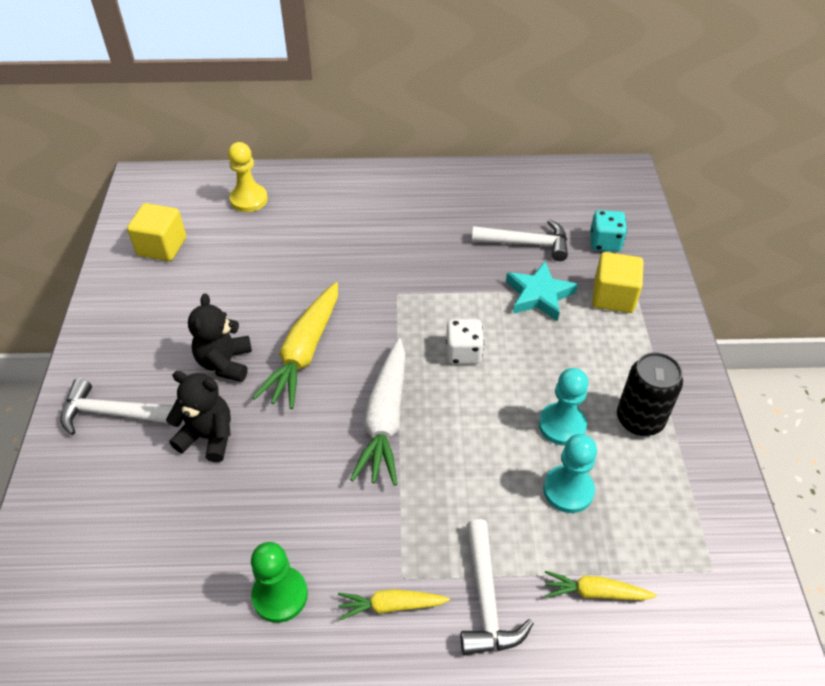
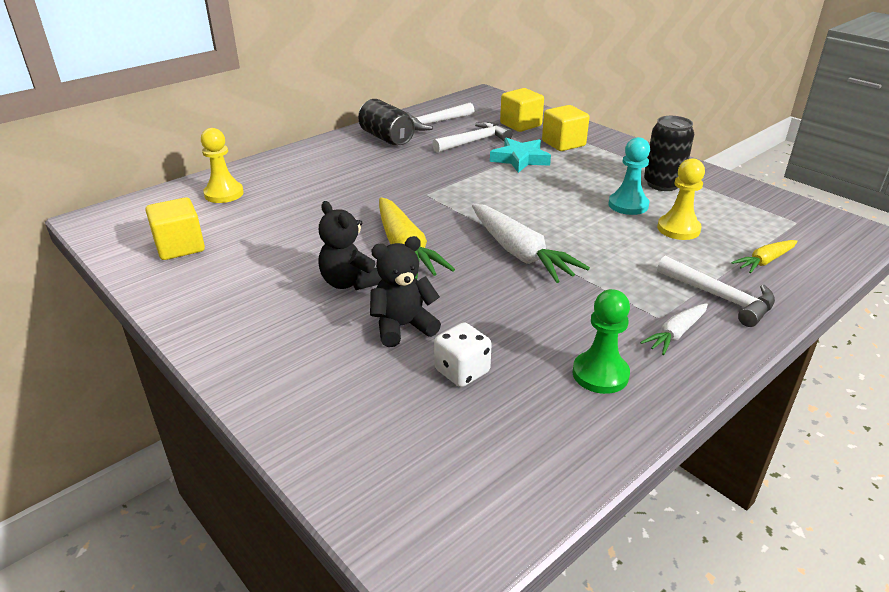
camera: 40 degrees left, 15 degrees down
white hammer [60,378,173,435] -> white hammer moved to [405,103,475,131]
yellow carrot [338,589,450,620] -> white carrot [640,303,708,355]
white dice [446,319,484,364] -> white dice moved to [434,322,492,387]
turquoise pawn [543,434,597,513] -> yellow pawn [657,158,705,240]
turquoise dice [590,210,627,252] -> yellow cube [500,88,544,132]
none -> black can [358,99,415,145]

